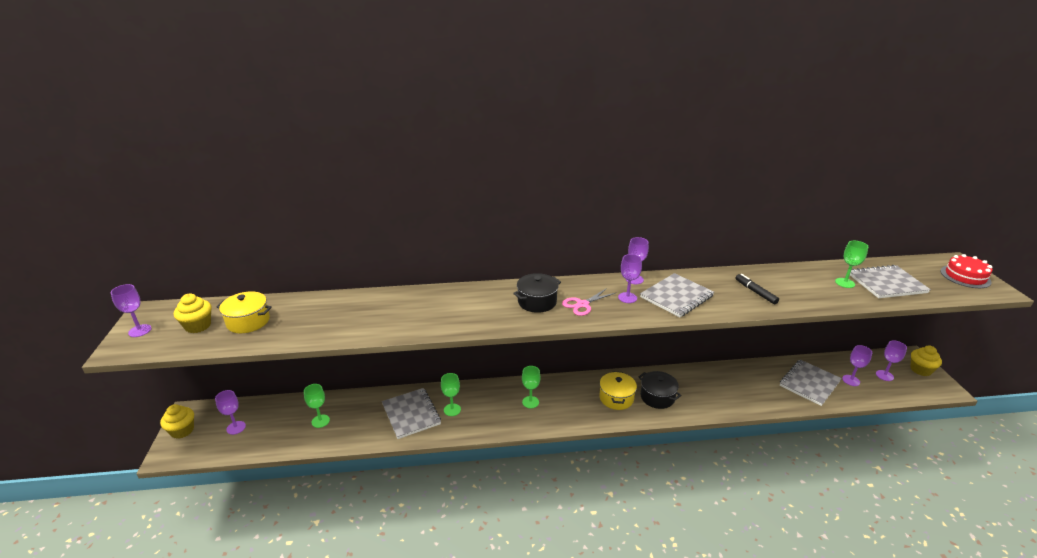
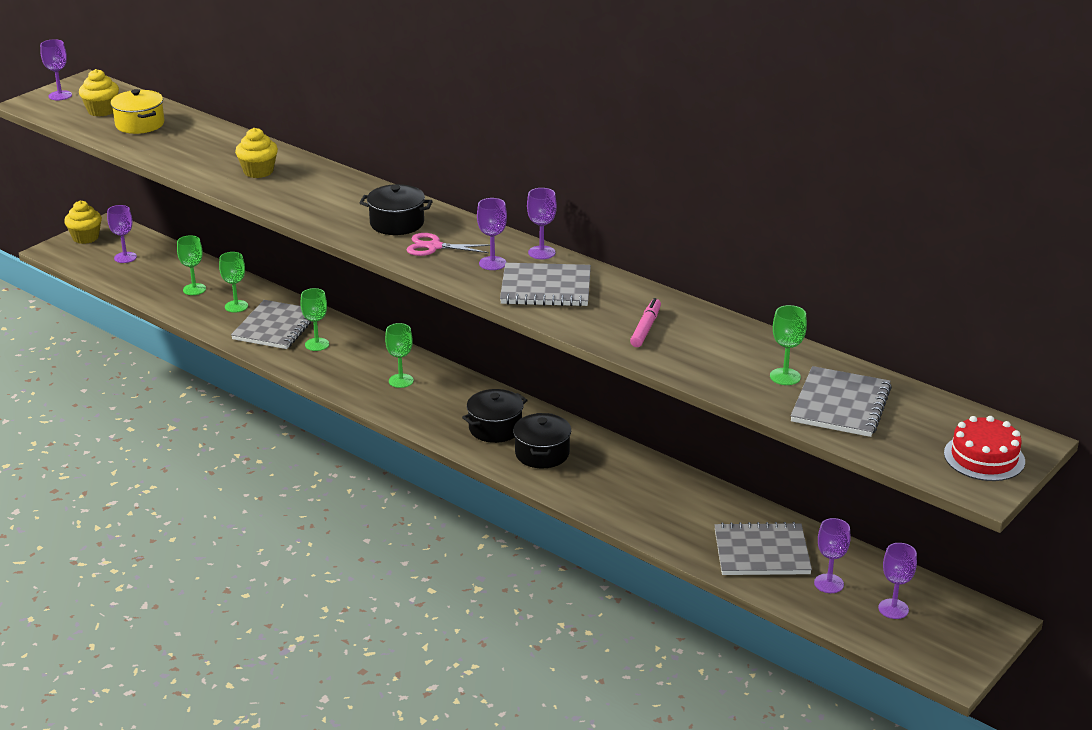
camera: 45 degrees right, 0 degrees up
yellow pot [599,371,637,410] -> black pot [462,389,528,443]
black marker [735,274,779,304] -> pink marker [630,298,661,347]
grey notebook [850,265,931,298] -> grey notebook turned 75 degrees clockwise [790,366,892,437]
yellow cupcake [910,346,942,376] -> yellow cupcake moved to [235,128,278,178]
none -> green goblet [219,252,248,312]

